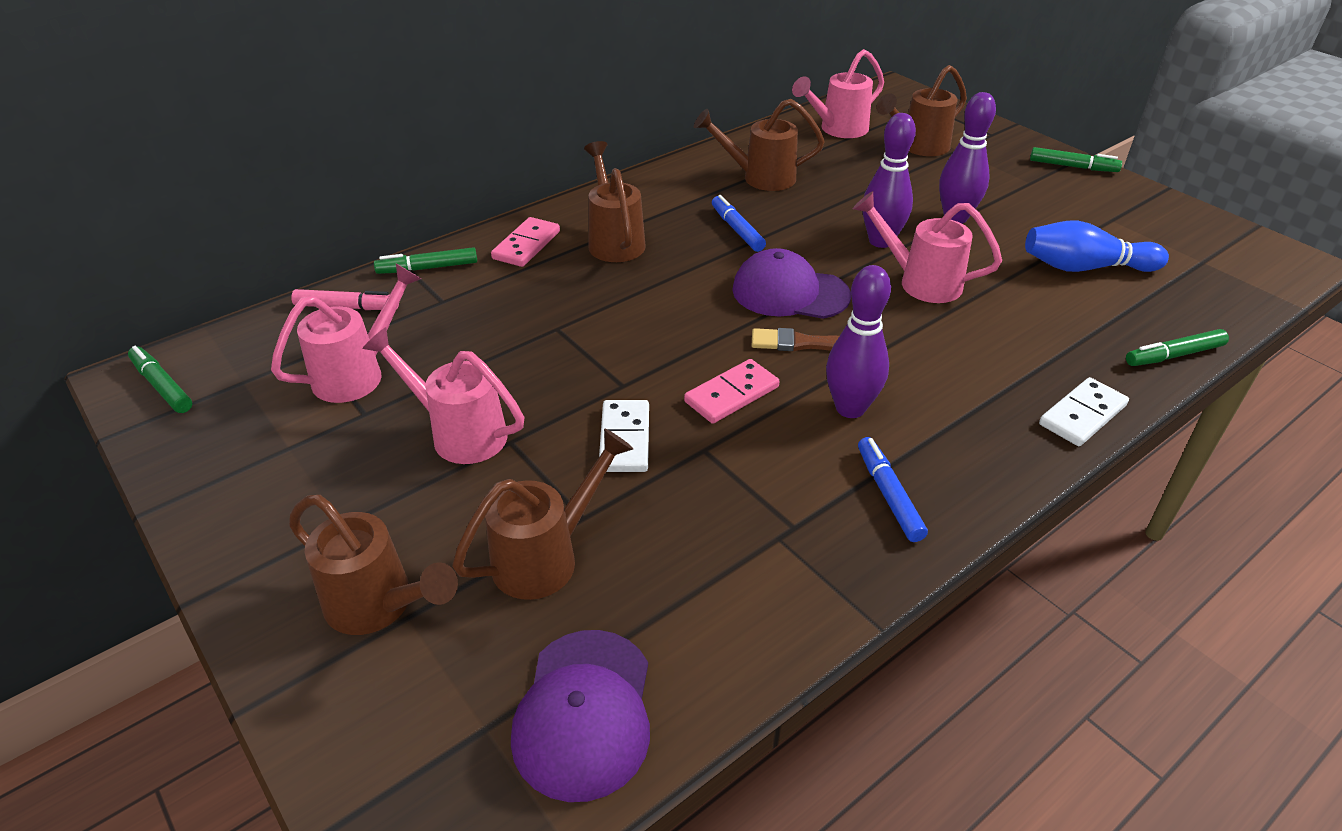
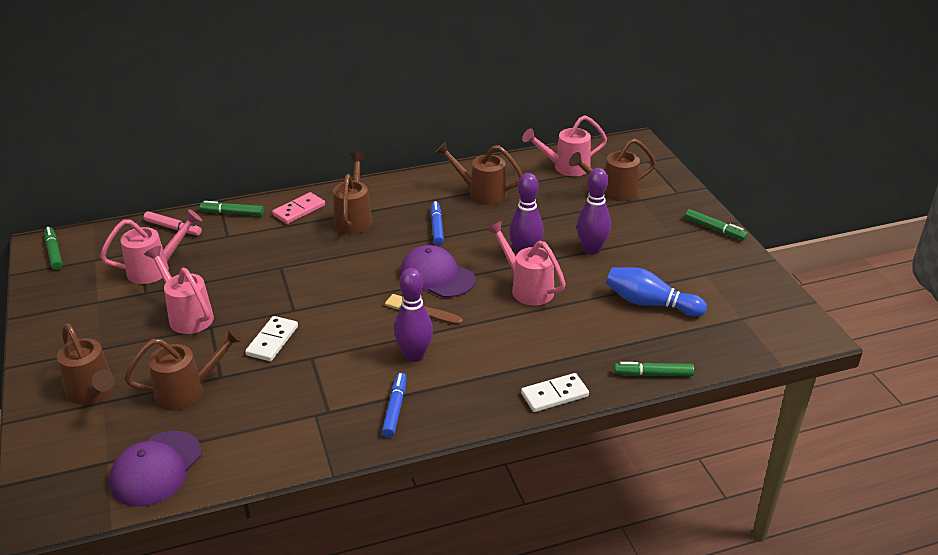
camera: 20 degrees right, 5 degrees down
pink domino [684,359,779,424] -> none

